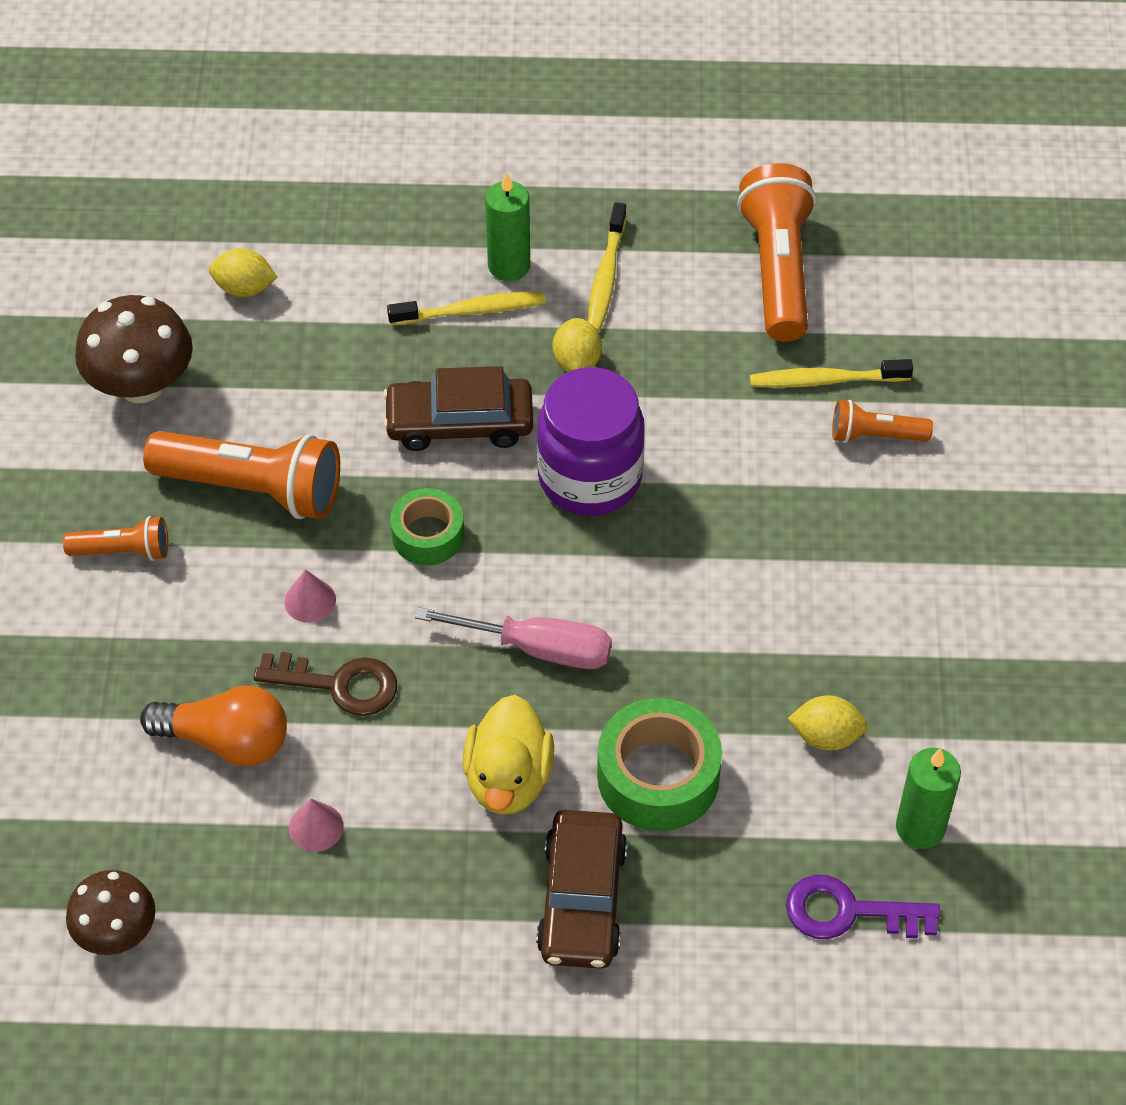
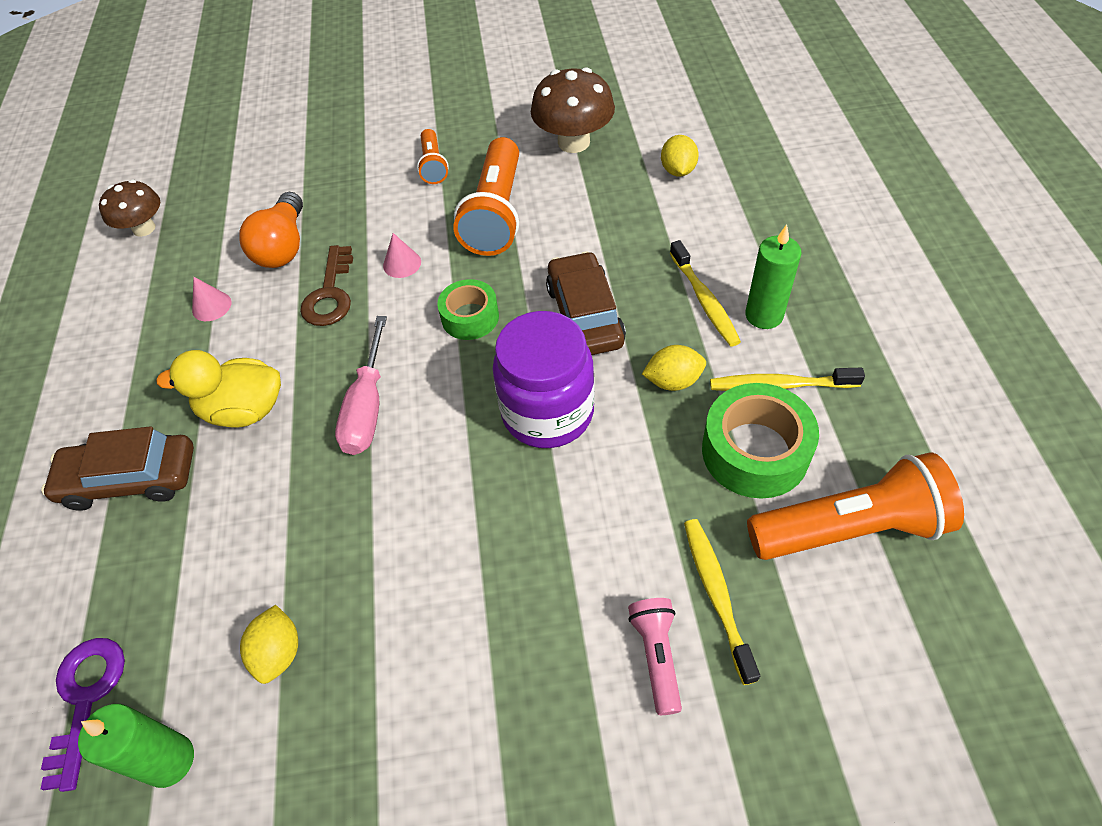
camera: 85 degrees right, 0 degrees up
green tape [597,698,722,831] -> green tape moved to [702,383,819,498]
orange flashlight [832,400,933,443] -> pink flashlight [628,598,682,715]

